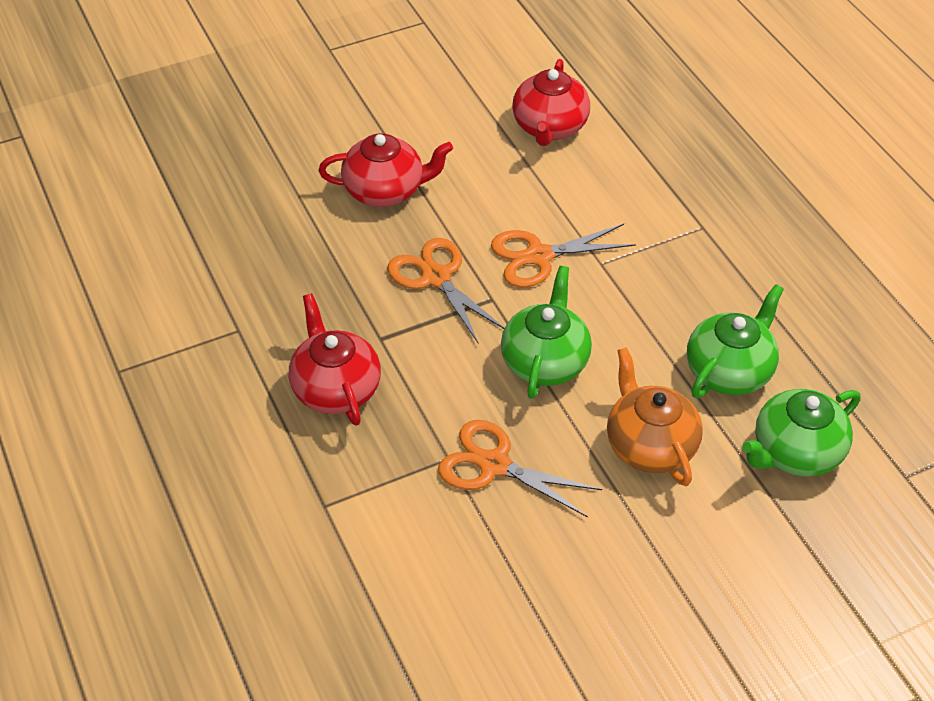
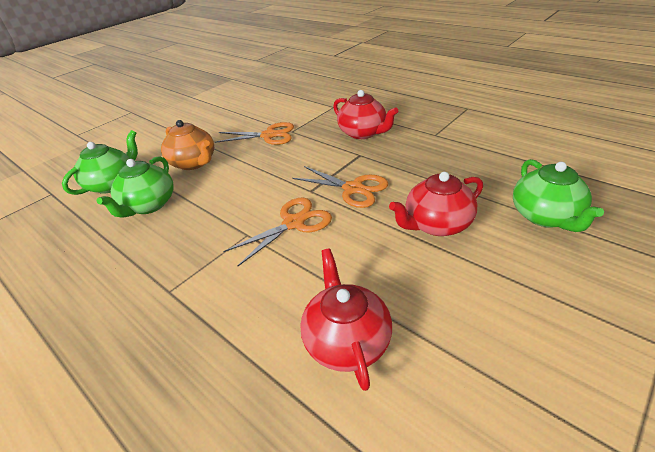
camera: 160 degrees right, 10 degrees down
green teapot [501,266,592,399] -> green teapot moved to [513,159,604,232]

